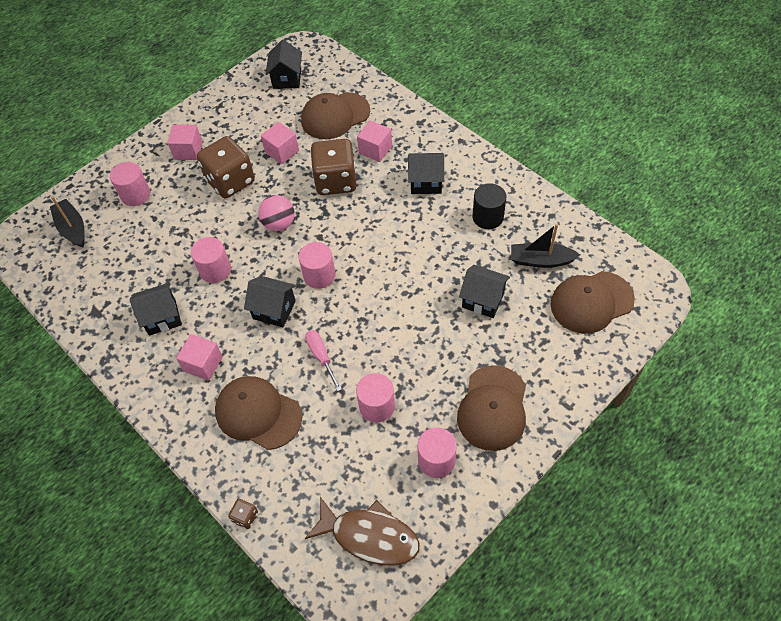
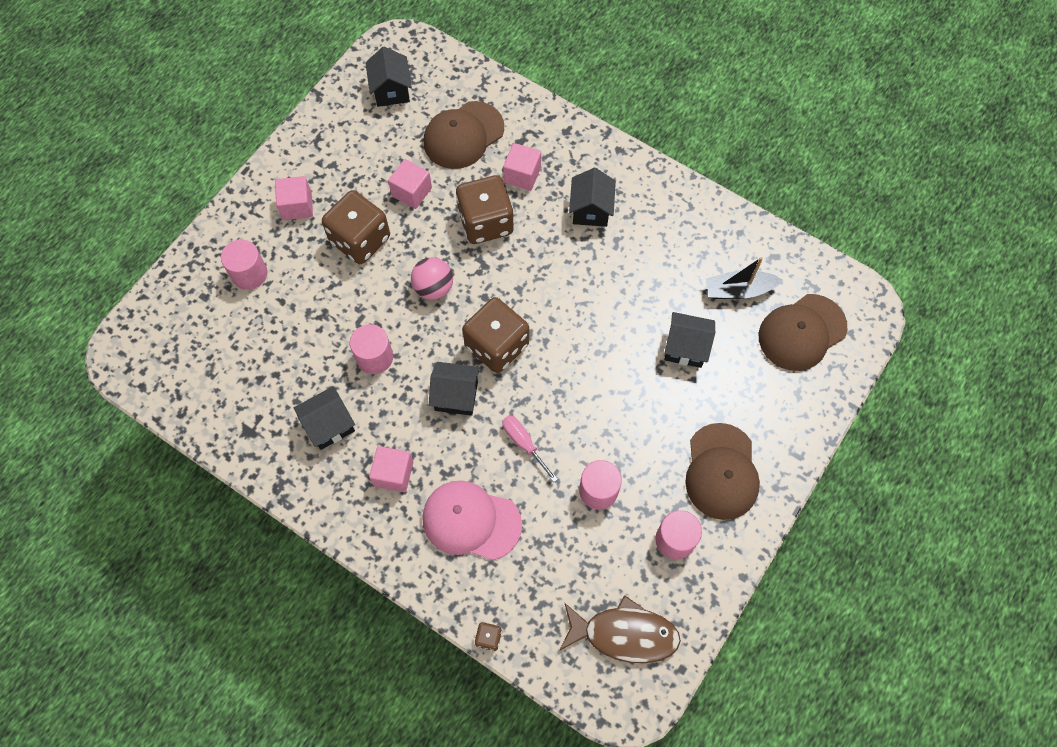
camera: 15 degrees left, 10 degrees up
black boat [50,196,85,247] -> none
brown cap [215,376,302,450] -> pink cap [422,481,522,560]
pink cylinder [299,242,336,289] -> brown dice [462,297,529,373]
black house [408,153,444,194] -> black house turned 75 degrees counterclockwise [569,168,616,227]
black cylinder [472,183,506,229] -> none

